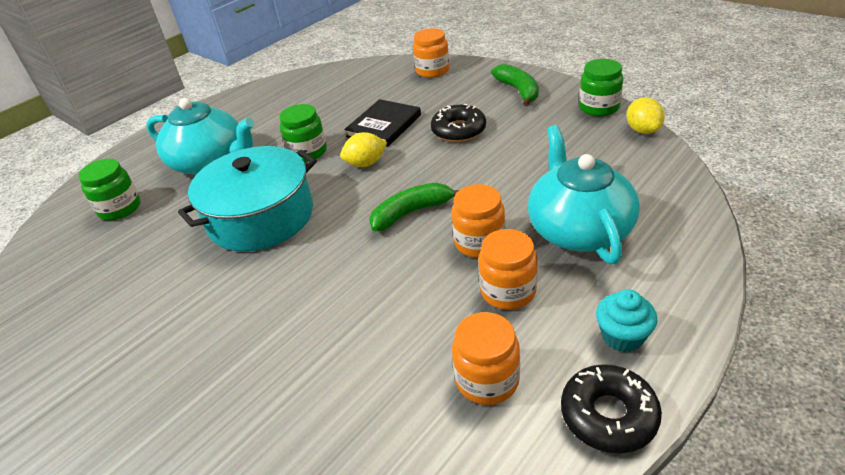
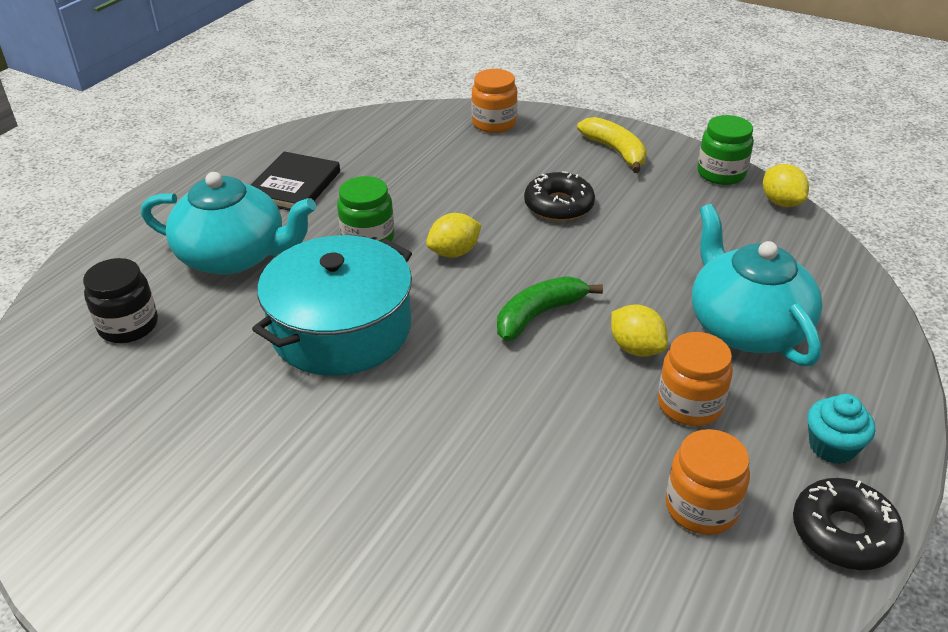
camera: 15 degrees left, 0 degrees up
green jar [78,159,141,221] -> black jar [83,258,158,343]
black book [344,99,421,147] -> black book moved to [251,151,340,211]
orange jar [451,184,505,258] -> yellow lemon [611,304,668,357]
green banana [491,64,539,106] -> yellow banana [577,117,647,173]

